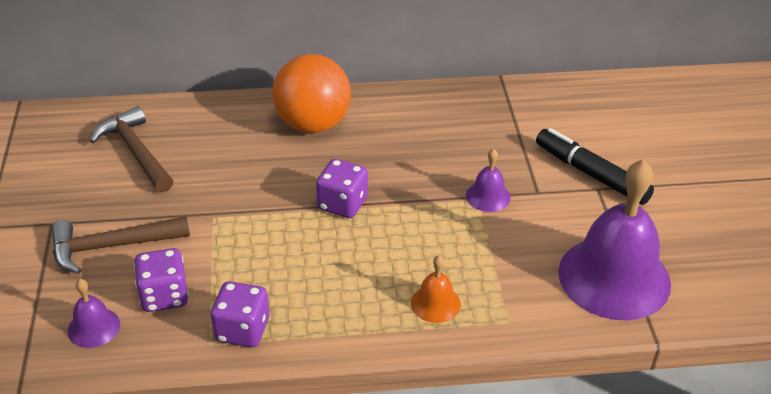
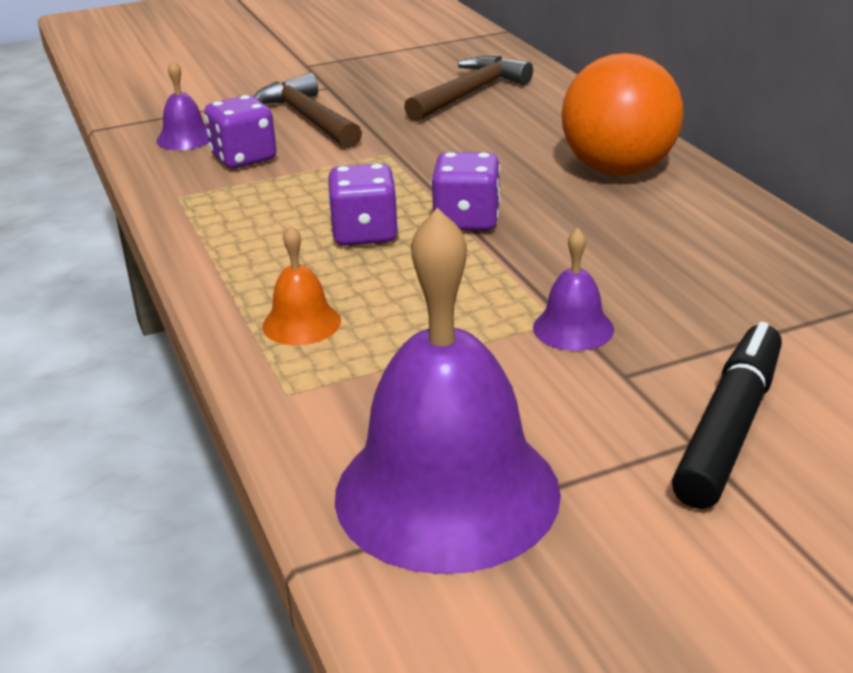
camera: 75 degrees right, 10 degrees down
purple dice [210,281,269,347] -> purple dice moved to [328,163,399,246]

